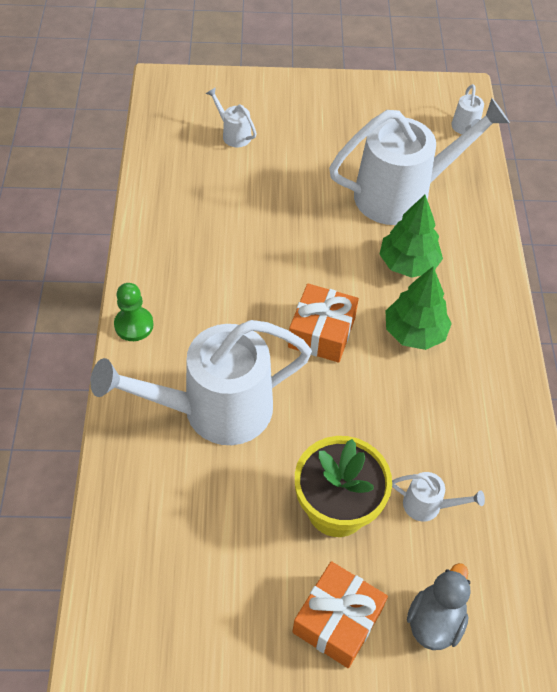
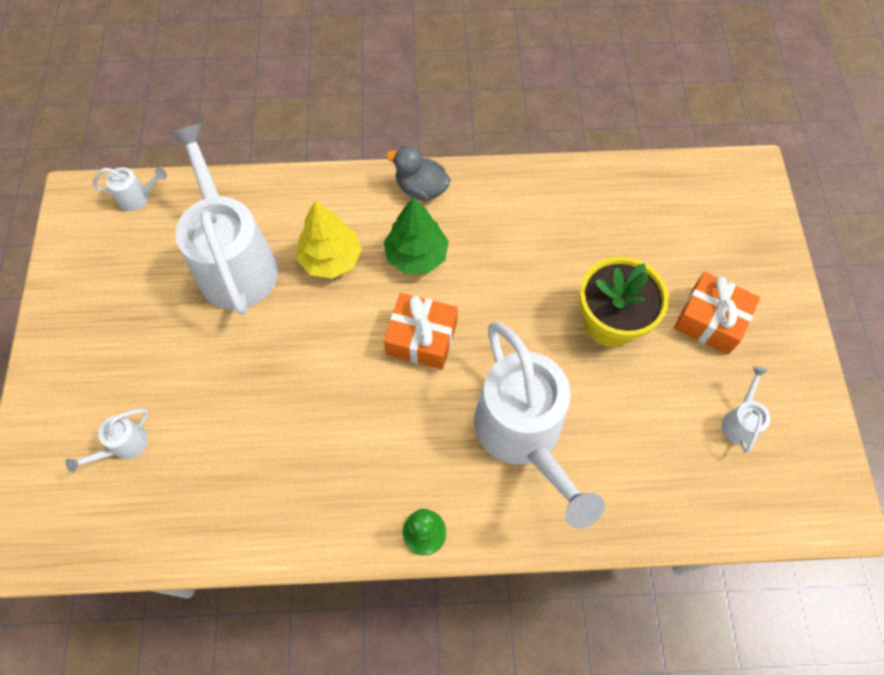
camera: 90 degrees left, 10 degrees up
green tree [379,195,443,278] -> yellow tree [296,200,362,279]
white watering can [392,472,485,522] -> white watering can moved to [722,366,771,453]
grey duck [407,563,471,650] -> grey duck moved to [386,146,451,201]

